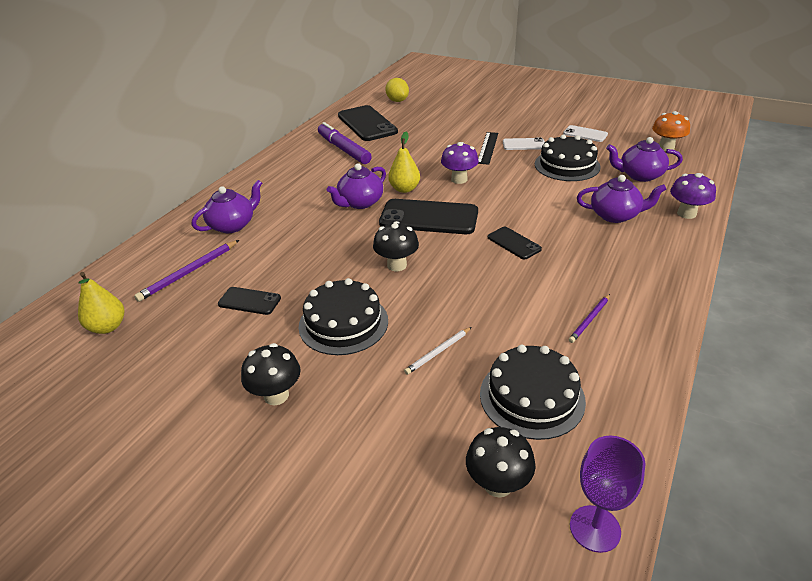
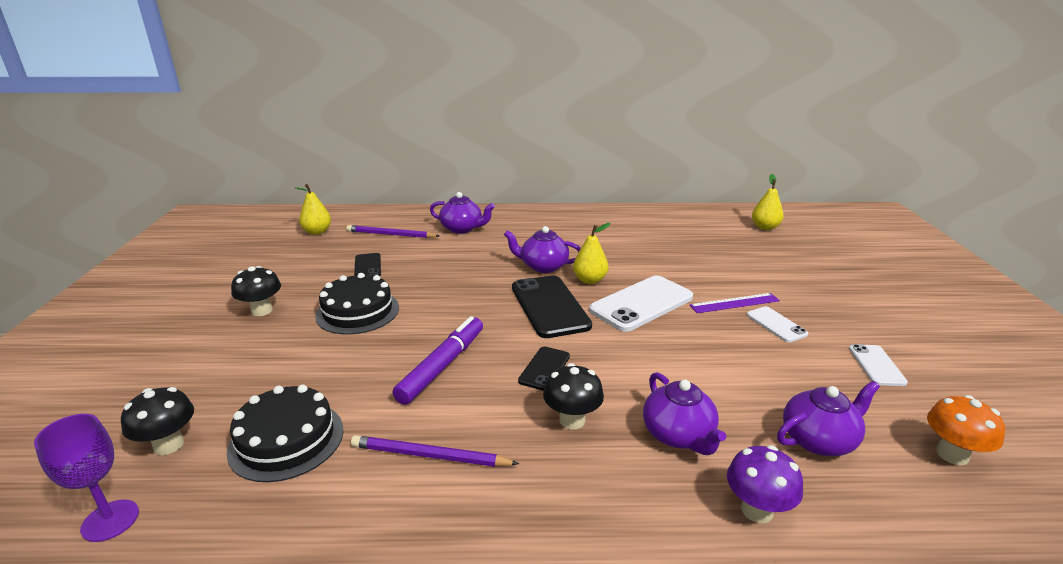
camera: 60 degrees right, 10 degrees down
purple marker [318,122,372,164] -> purple marker moved to [393,316,483,405]
black phone [338,105,398,141] -> none
black mushroom [373,221,419,271] -> black mushroom moved to [543,363,604,429]
yellow lemon [385,78,409,102] -> yellow pear [752,174,784,230]
white pencil [404,327,472,375] -> none
purple mushroom [441,142,479,184] -> white phone [589,276,693,332]
black ruler [478,132,498,165] -> purple ruler [690,293,780,313]
black cake [535,134,601,181] -> none
purple pencil [569,294,610,343] -> purple pencil [351,435,519,467], size x1.58
purple teapot [606,137,683,182] -> purple teapot turned 90 degrees clockwise [777,381,880,456]

